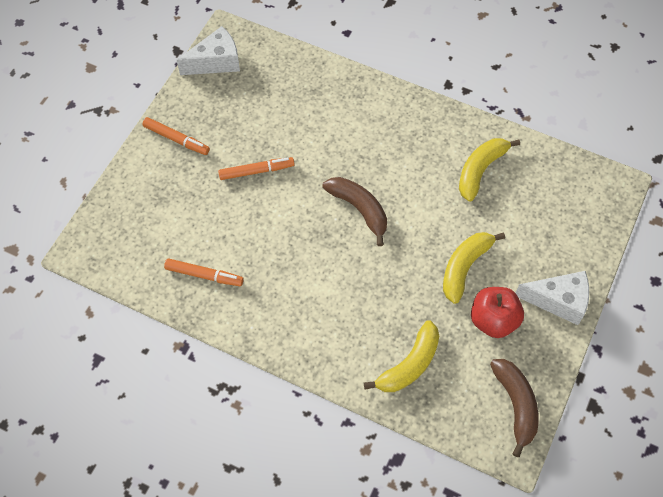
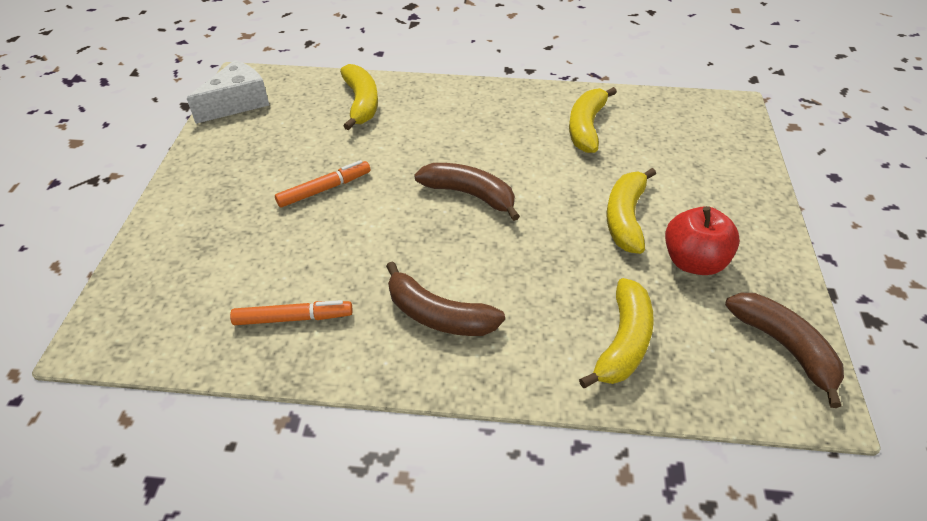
camera: 20 degrees left, 15 degrees down
orange marker [143,117,210,155] -> none
white cheese [516,271,589,325] -> none
none -> yellow banana [340,64,378,130]
none -> brown banana [386,261,505,336]

